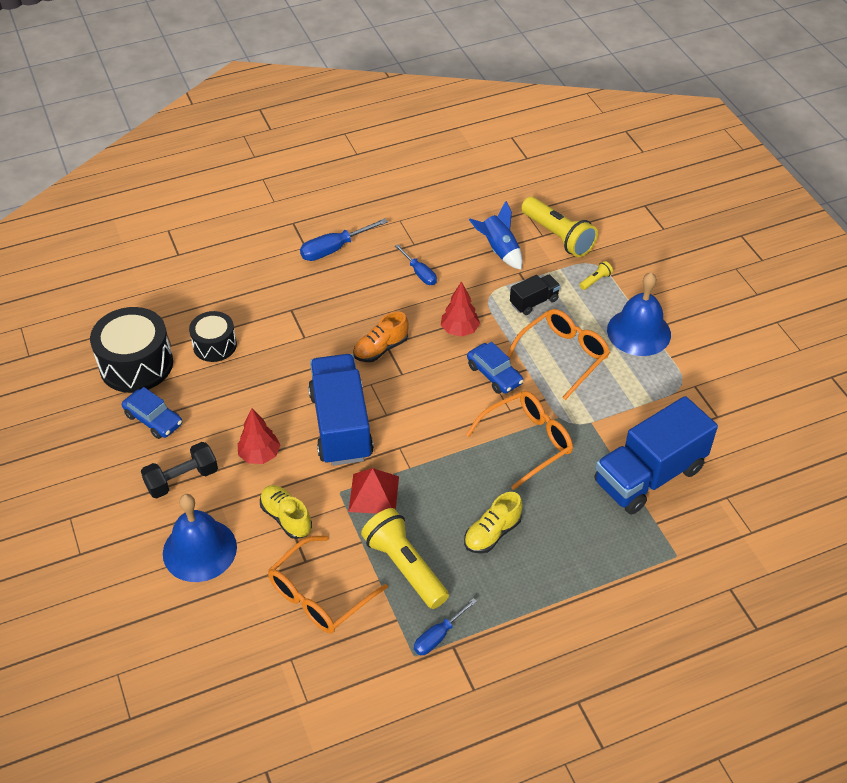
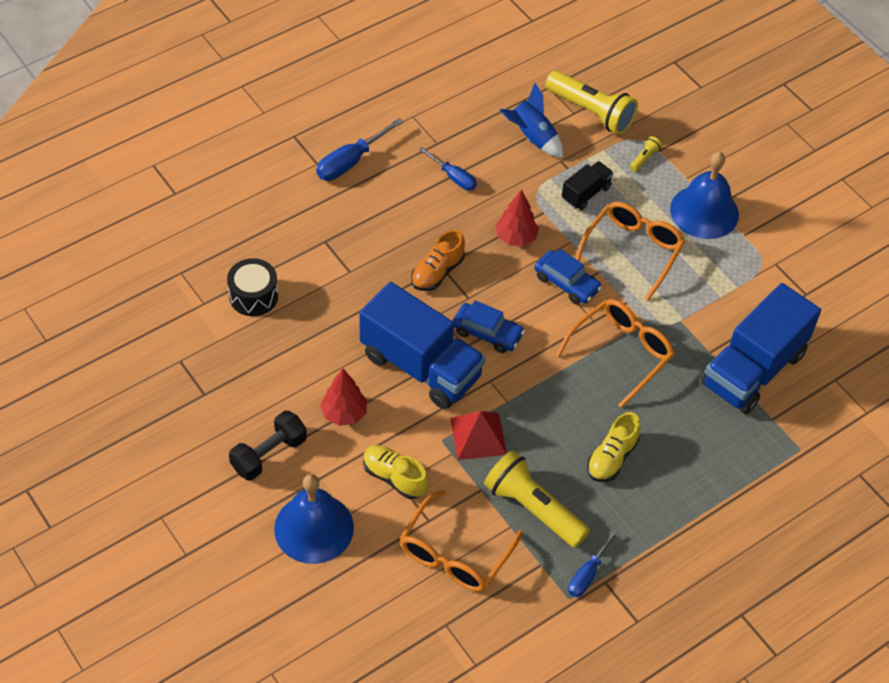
camera: 15 degrees left, 5 degrees up
black drum [90,307,173,393] -> none
blue car [122,387,182,439] -> blue car moved to [453,300,525,353]
blue truck [308,354,374,466] -> blue truck turned 150 degrees clockwise [359,282,486,409]

